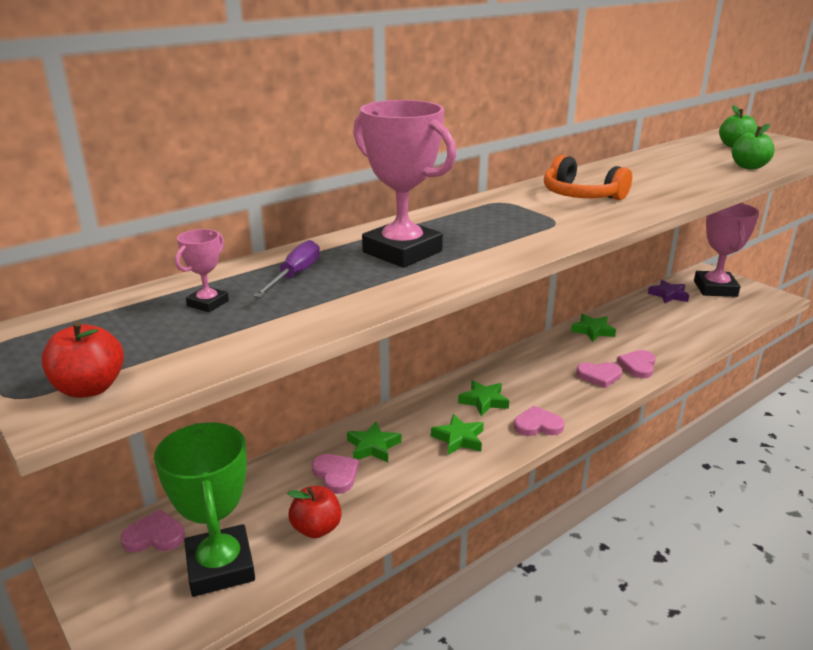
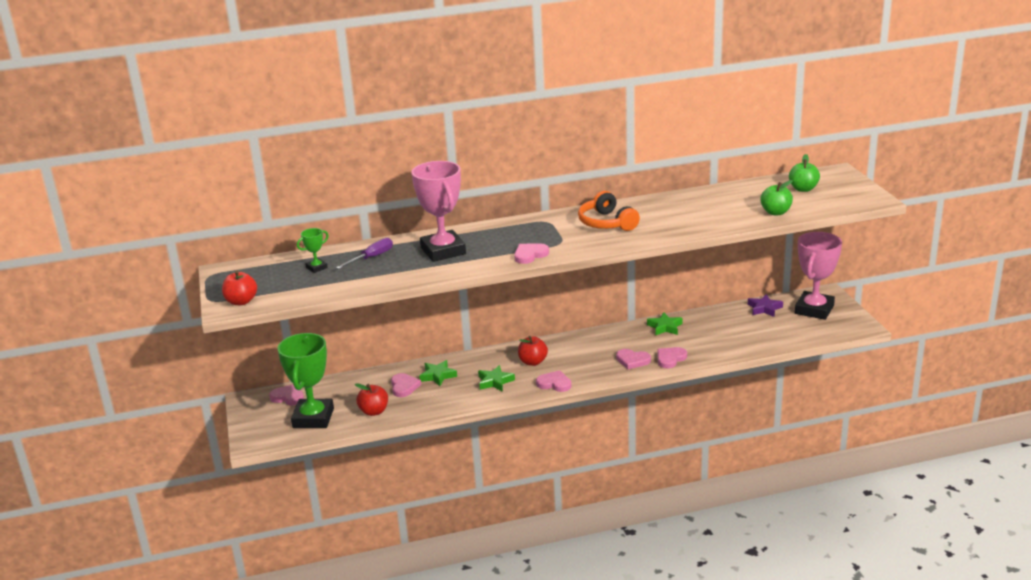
camera: 25 degrees right, 0 degrees up
pink trophy [175,229,229,312] -> green trophy [297,228,329,273]
green star [458,380,509,417] -> red apple [518,336,548,366]
none -> pink heart [514,243,549,264]

